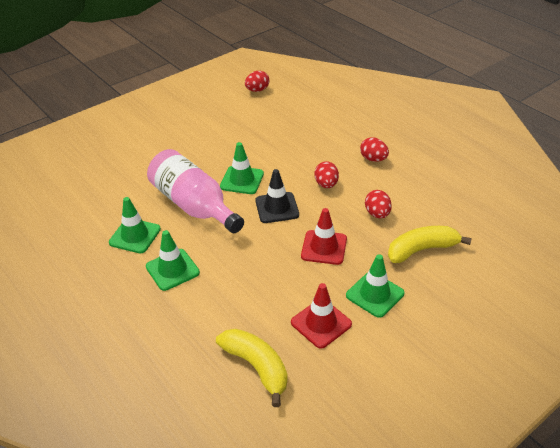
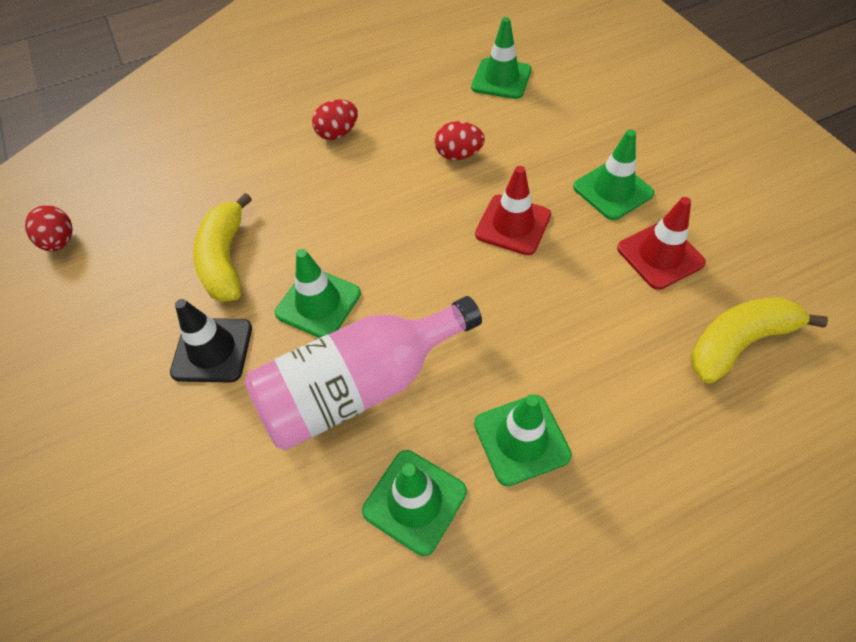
camera: 75 degrees left, 15 degrees up
black traffic cone [255,169,299,223] -> black traffic cone moved to [170,299,252,383]
red egg [314,161,339,188] -> none
yellow banana [388,226,472,263] -> yellow banana moved to [193,193,252,302]
none -> green traffic cone [471,17,531,99]

